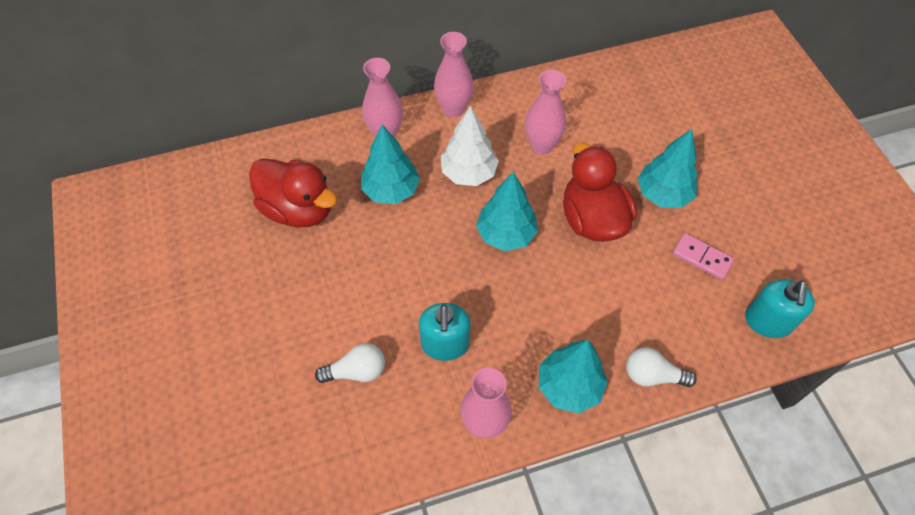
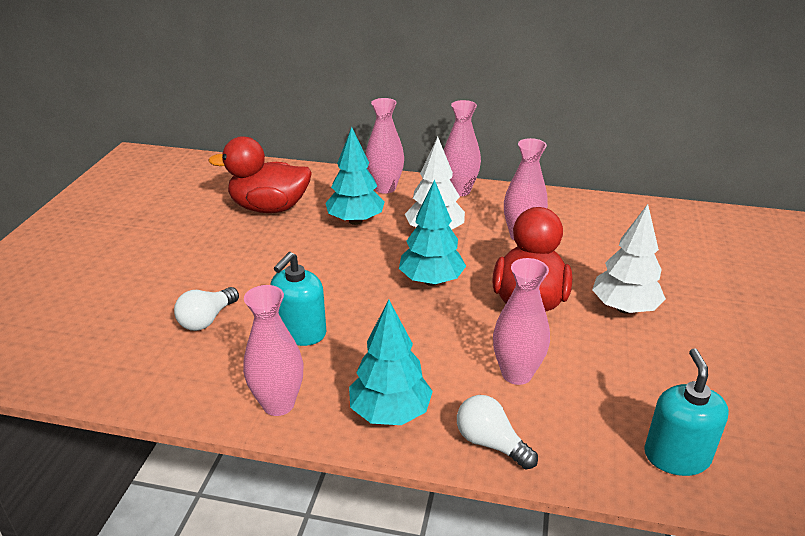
camera: 30 degrees right, 25 degrees down
red duck [249,158,337,228] -> red duck turned 120 degrees clockwise [208,136,312,213]
white light bulb [315,343,385,383] -> white light bulb turned 105 degrees clockwise [174,287,239,331]
turquoise tree [637,129,698,208] -> white tree [592,204,666,314]
pink domino [673,233,734,280] -> none
turquoise soap dispenser [745,279,815,338] -> turquoise soap dispenser turned 135 degrees clockwise [644,348,729,476]
none -> pink vase [493,258,550,385]

